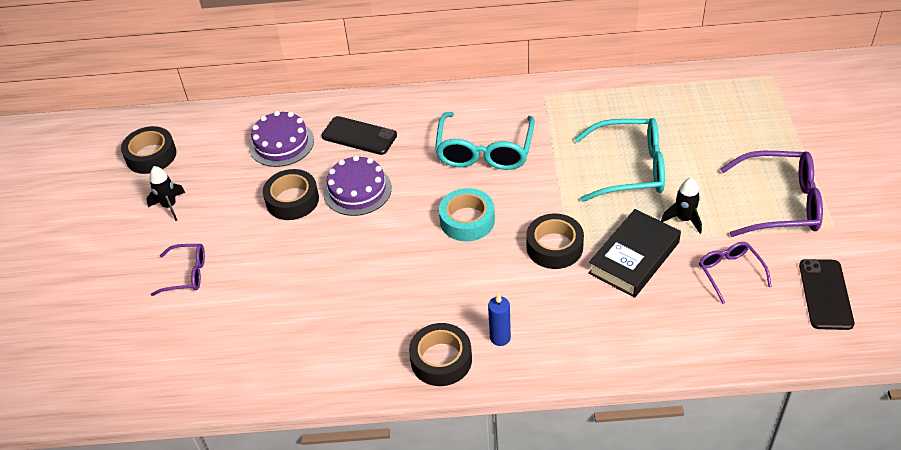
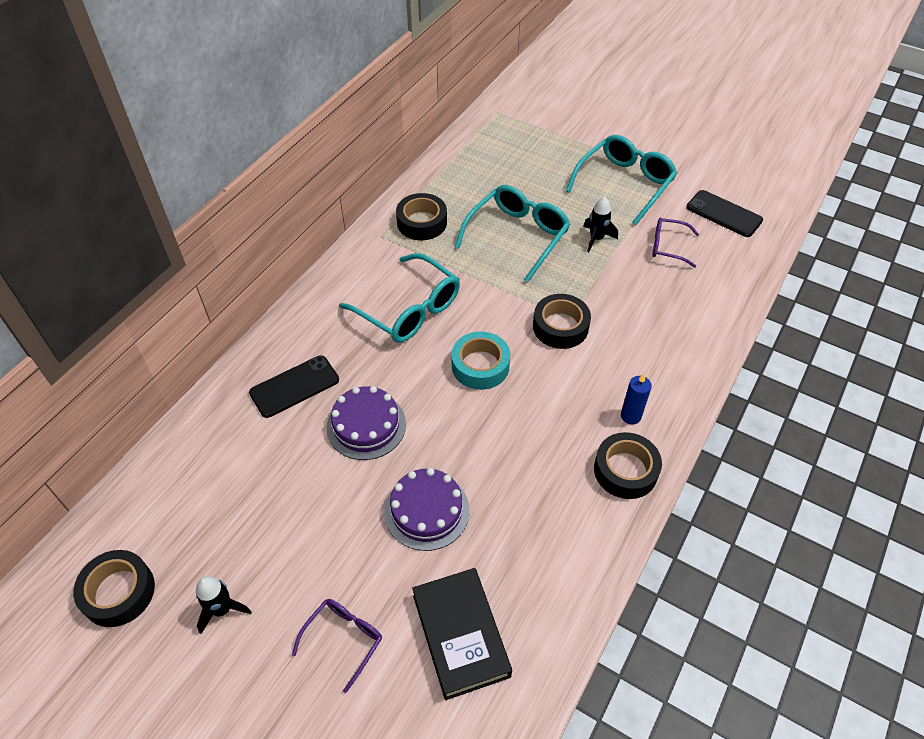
camera: 60 degrees left, 5 degrees up
purple cake [249,111,314,167] -> purple cake moved to [384,468,470,551]
black tape [263,169,319,220] -> black tape moved to [396,193,447,240]
black book [588,209,681,298] -> black book moved to [412,568,512,700]
purple glasses [720,151,823,237] -> turquoise glasses [566,135,677,225]

